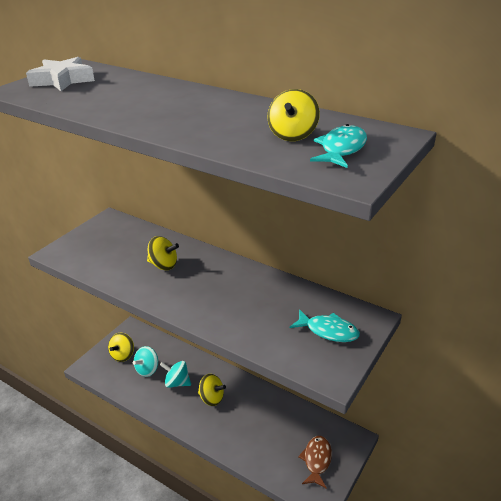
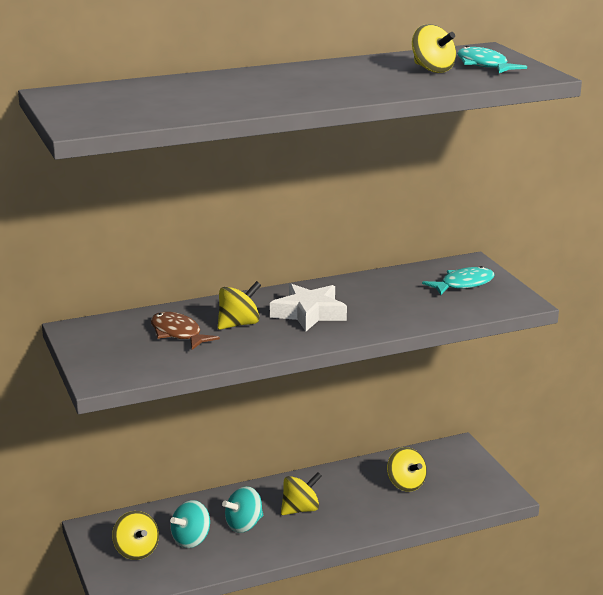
camera: 55 degrees left, 10 degrees down
white star [26,57,95,91] -> white star moved to [270,284,347,331]
turquoise spinning top [132,346,158,377] -> turquoise spinning top turned 60 degrees clockwise [170,500,210,548]
brown fish [298,436,332,489] -> brown fish moved to [151,312,220,350]
none -> yellow spinning top [387,447,427,492]

